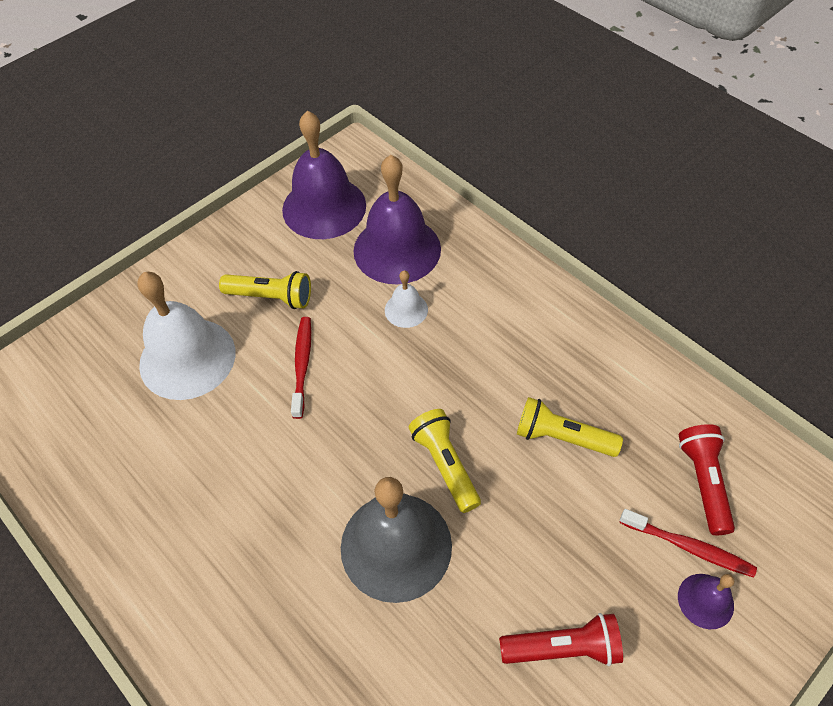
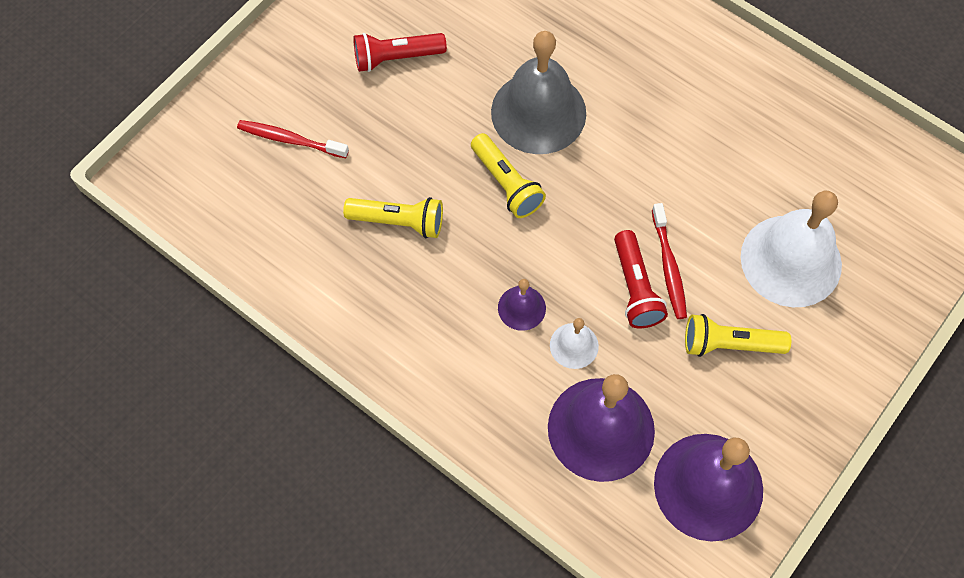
camera: 170 degrees right, 10 degrees up
purple bell [678,574,735,629] -> purple bell moved to [498,279,546,331]
red flashlight [679,424,735,535] -> red flashlight moved to [614,230,668,328]

